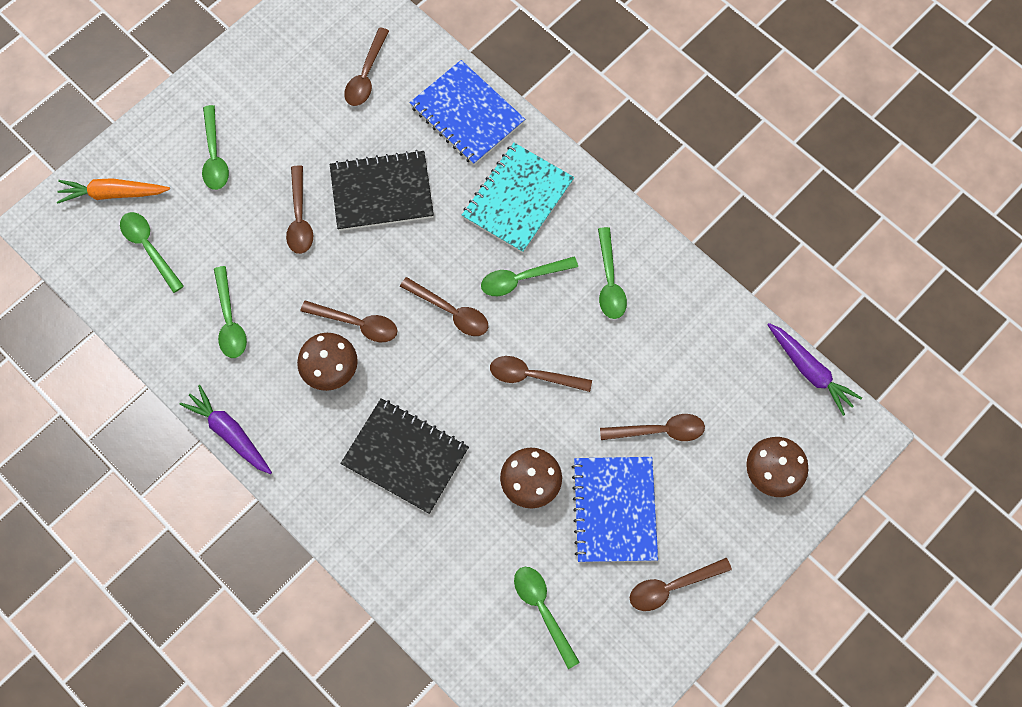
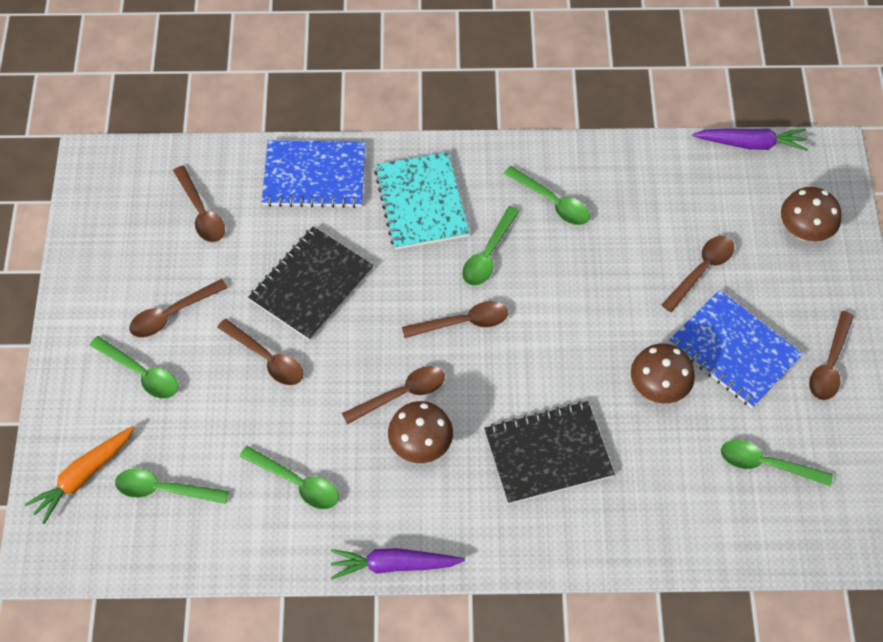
camera: 45 degrees left, 10 degrees down
brown spoon [490,356,592,392] -> brown spoon moved to [129,279,228,337]

